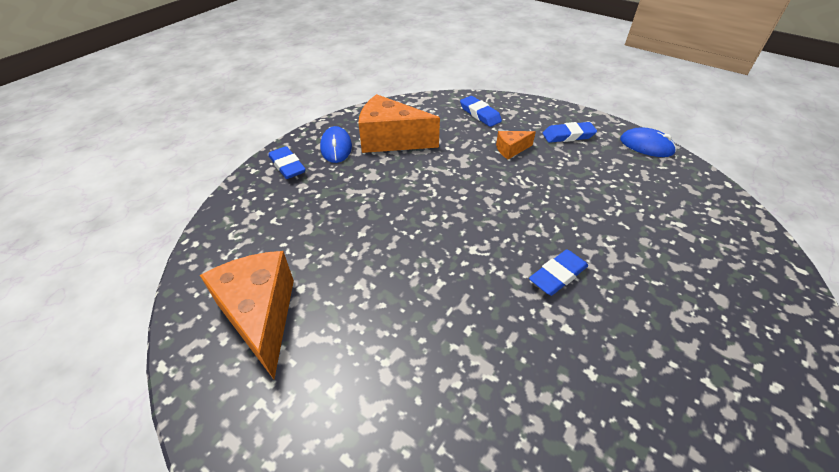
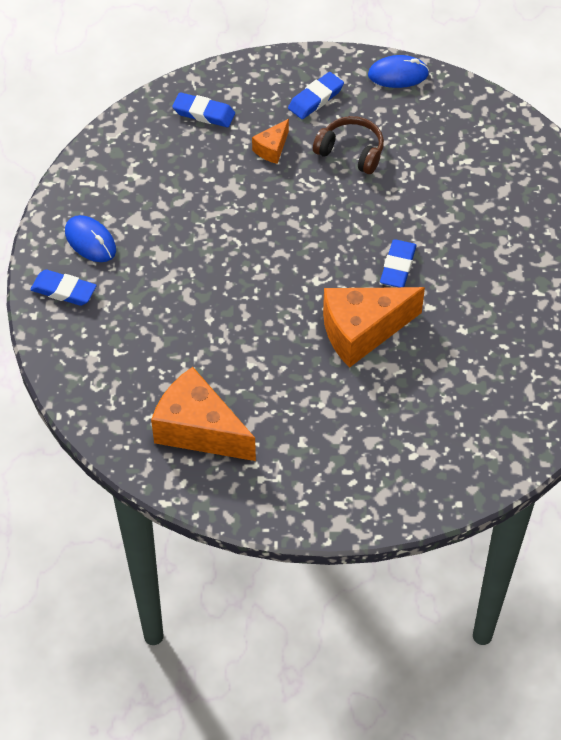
camera: 35 degrees left, 10 degrees up
orange cheese [359,94,440,153] -> orange cheese moved to [323,287,425,368]
none -> brown headphones [313,116,384,174]

